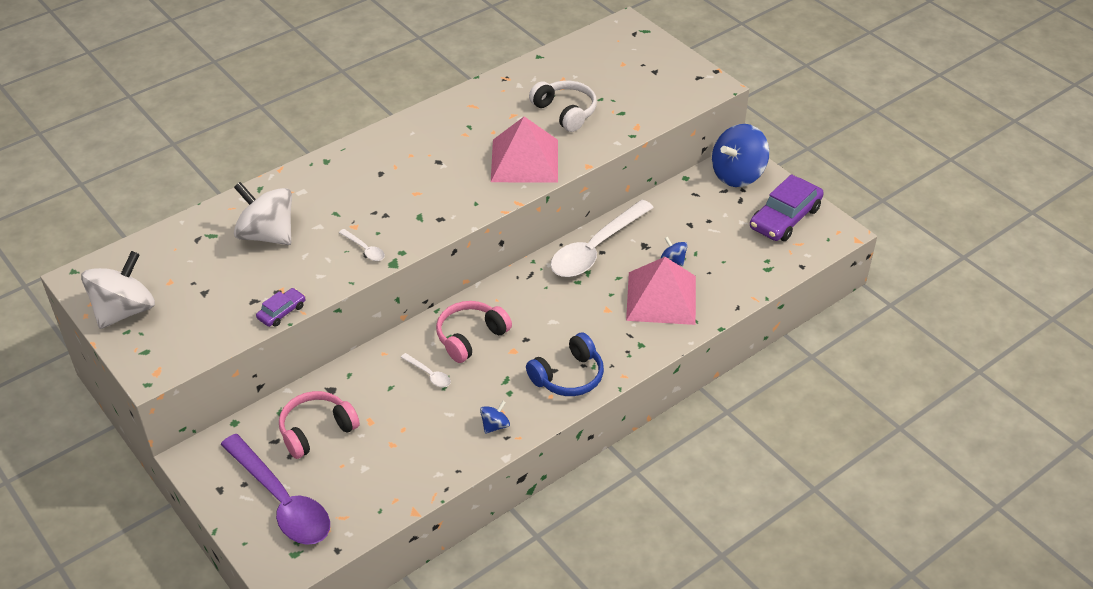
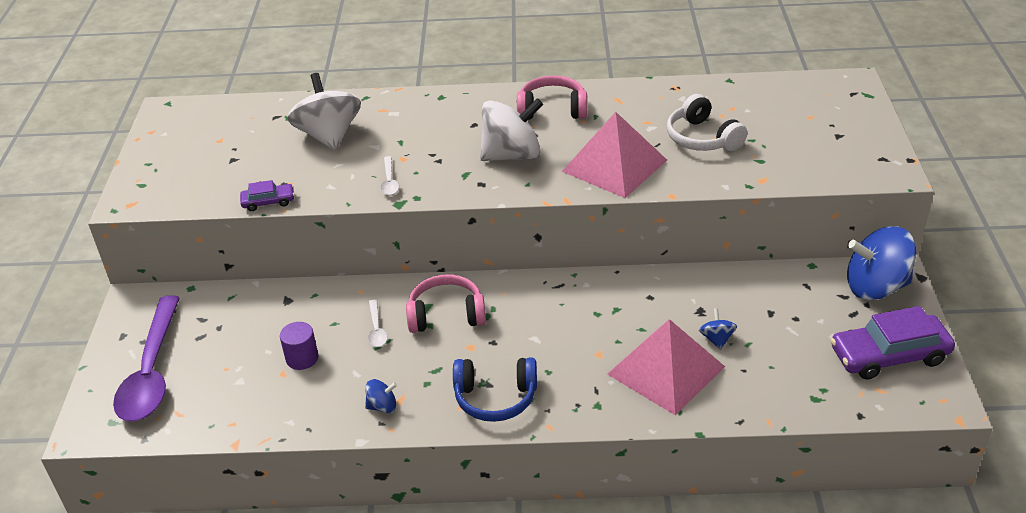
camera: 40 degrees right, 5 degrees down
white spinning top [81,251,155,329] -> white spinning top moved to [480,98,543,161]
pink headphones [279,391,360,459] -> pink headphones moved to [517,75,587,120]
white headphones [529,81,597,132] -> white headphones turned 150 degrees clockwise [667,94,747,151]
white spoon [550,200,654,277] -> none
none -> purple cylinder [280,322,319,370]

